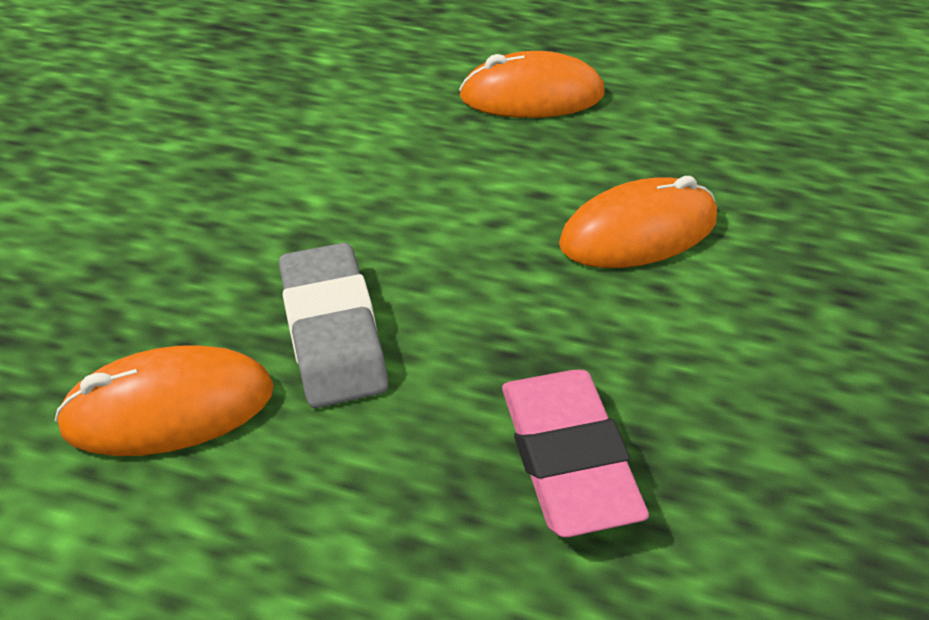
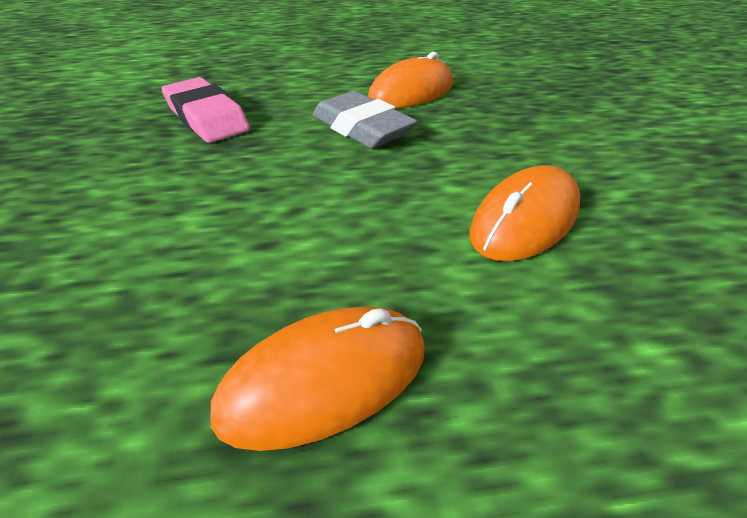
camera: 155 degrees right, 5 degrees down
orange mouse [559,176,717,268] -> orange mouse moved to [470,165,580,261]

